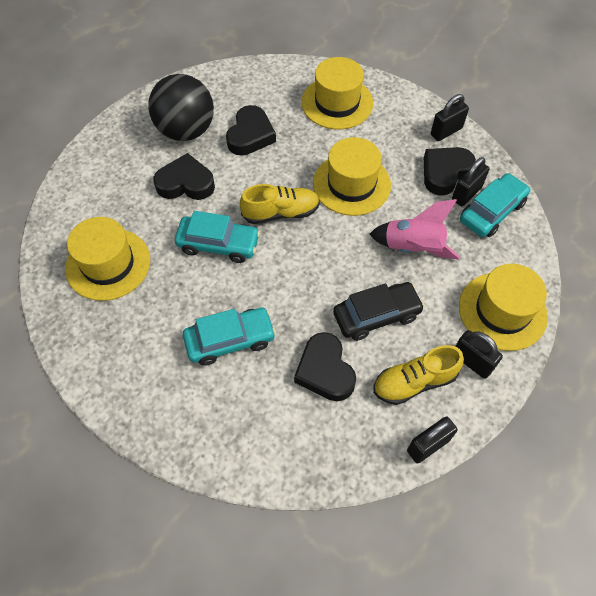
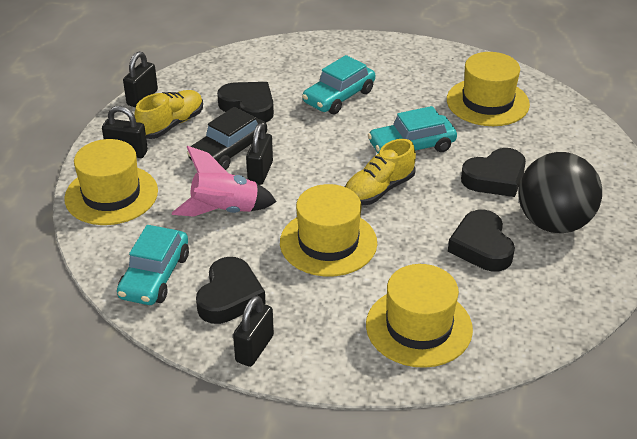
camera: 150 degrees right, 20 degrees down
black padlock [452,157,490,206] -> black padlock moved to [246,124,273,185]

